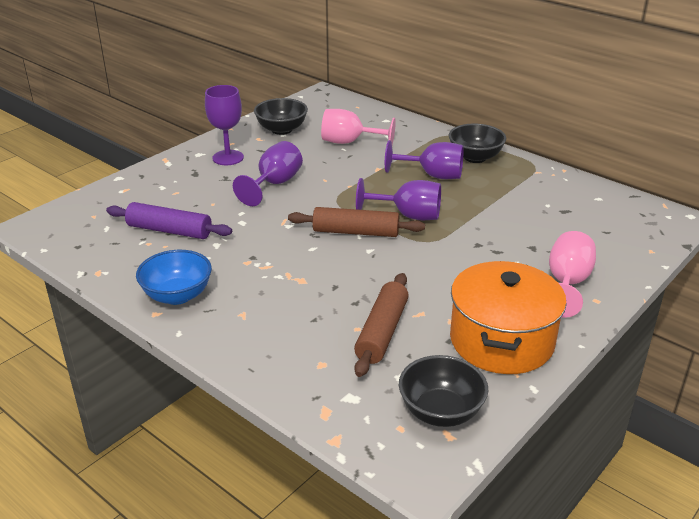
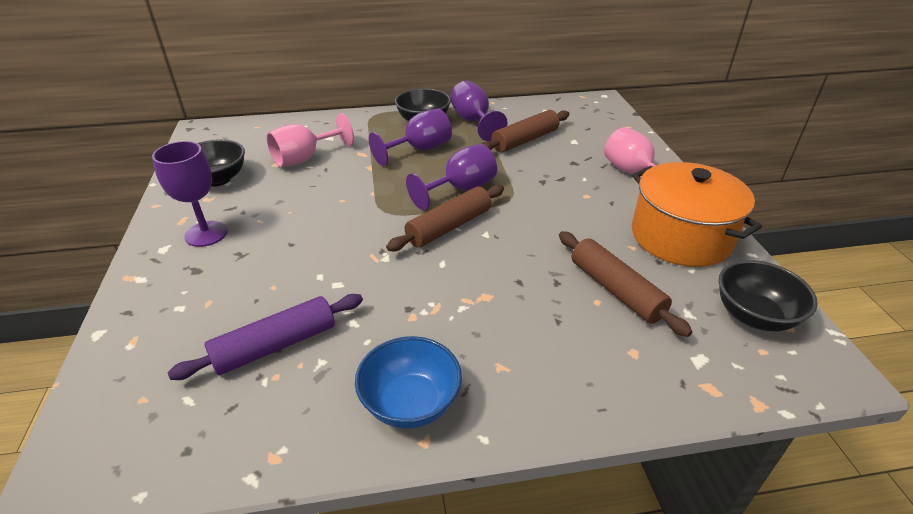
camera: 50 degrees left, 5 degrees up
purple goblet [233,141,303,206] -> purple goblet moved to [450,81,508,141]
none -> brown rolling pin [482,110,569,152]

